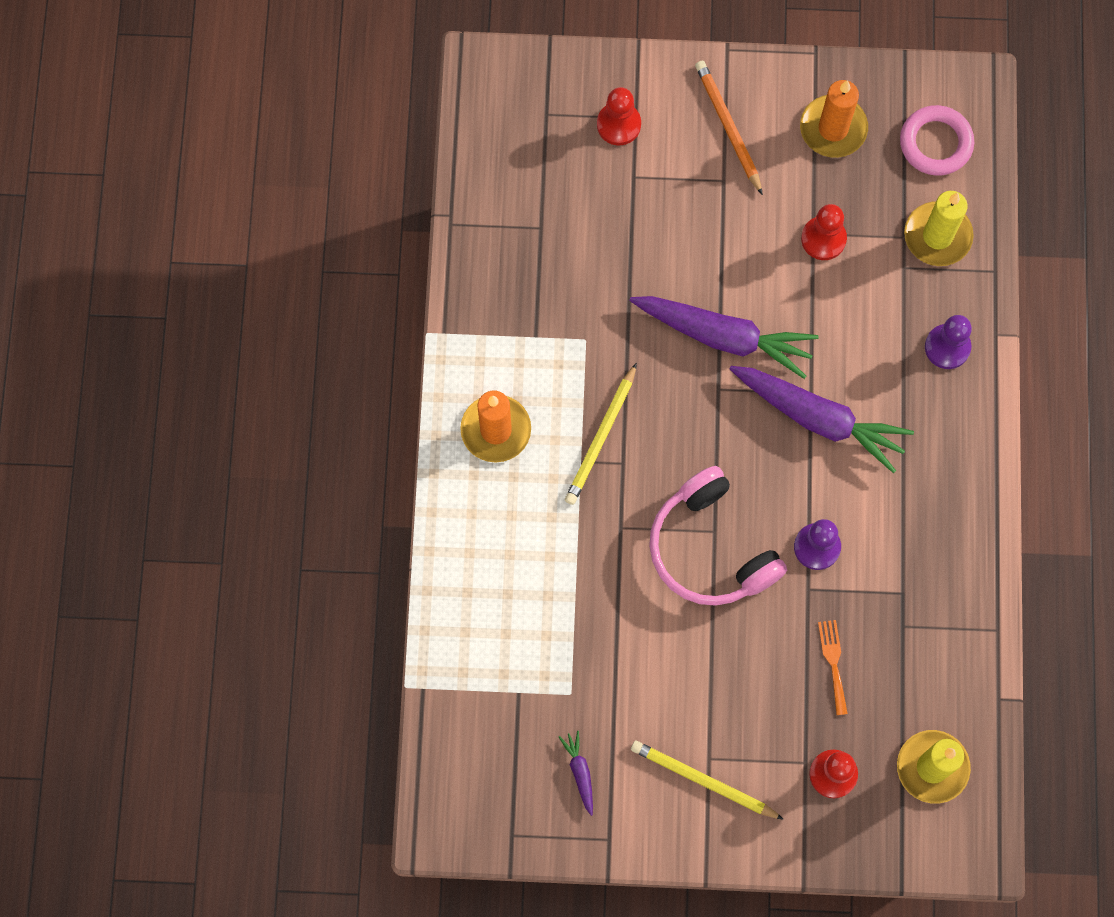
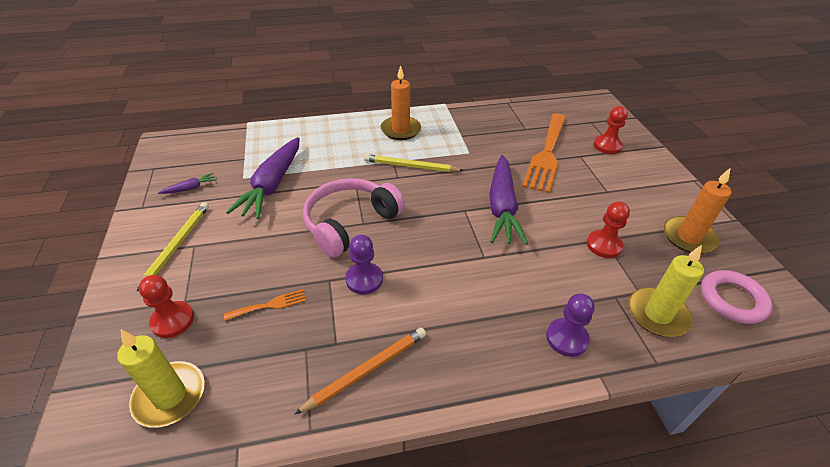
camera: 75 degrees right, 30 degrees down
orange pencil [695,61,763,195] -> orange pencil moved to [294,328,426,415]
purple carrot [730,366,914,473] -> purple carrot moved to [226,137,300,219]
none -> orange fork [522,113,566,194]

